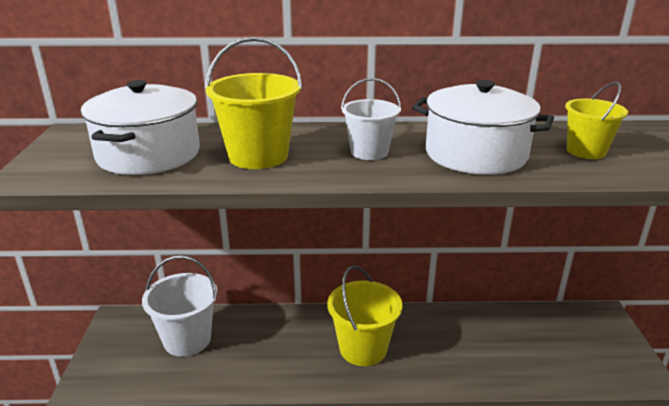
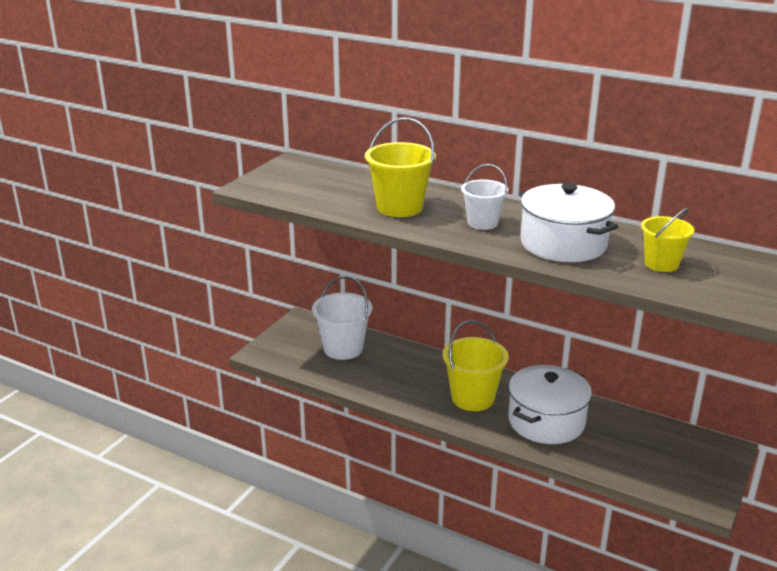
camera: 30 degrees right, 0 degrees up
white pot [81,80,200,175] -> white pot moved to [508,365,592,444]

